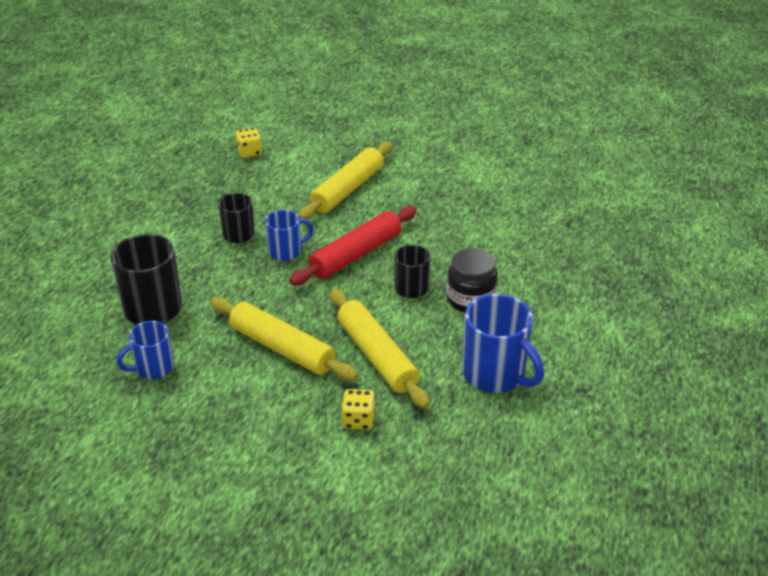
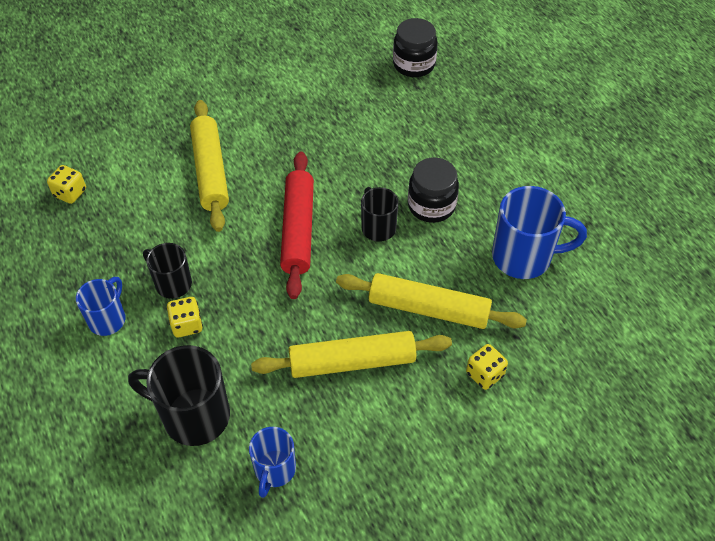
camera: 45 degrees left, 15 degrees up
blue mug [265,210,314,261] -> blue mug moved to [76,277,126,336]
none -> yellow dice [167,297,203,337]
none -> black jar [393,18,438,77]

